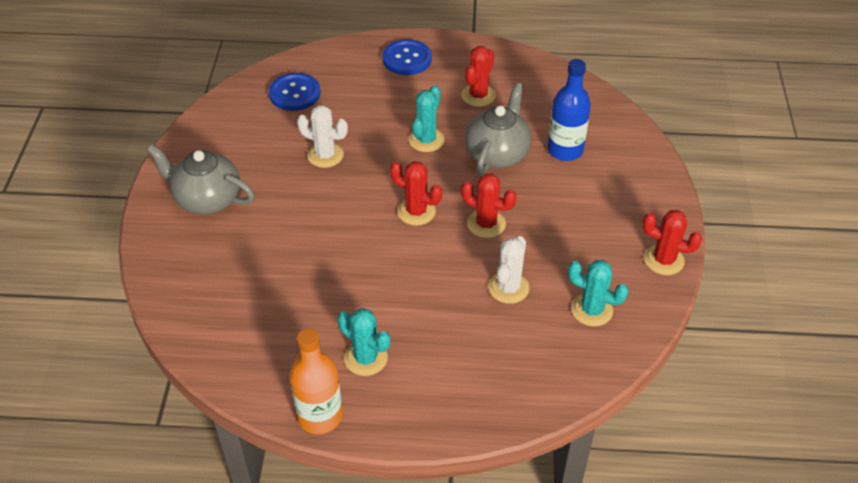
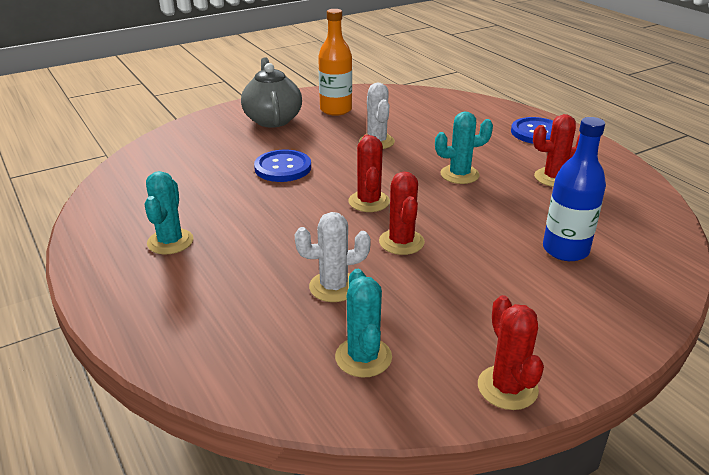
camera: 55 degrees right, 15 degrees down
blue button [269,73,320,111] -> blue button moved to [254,150,311,182]
orange bottle [290,328,342,434] -> orange bottle moved to [318,9,352,116]
grey teapot [465,83,531,175] -> none

